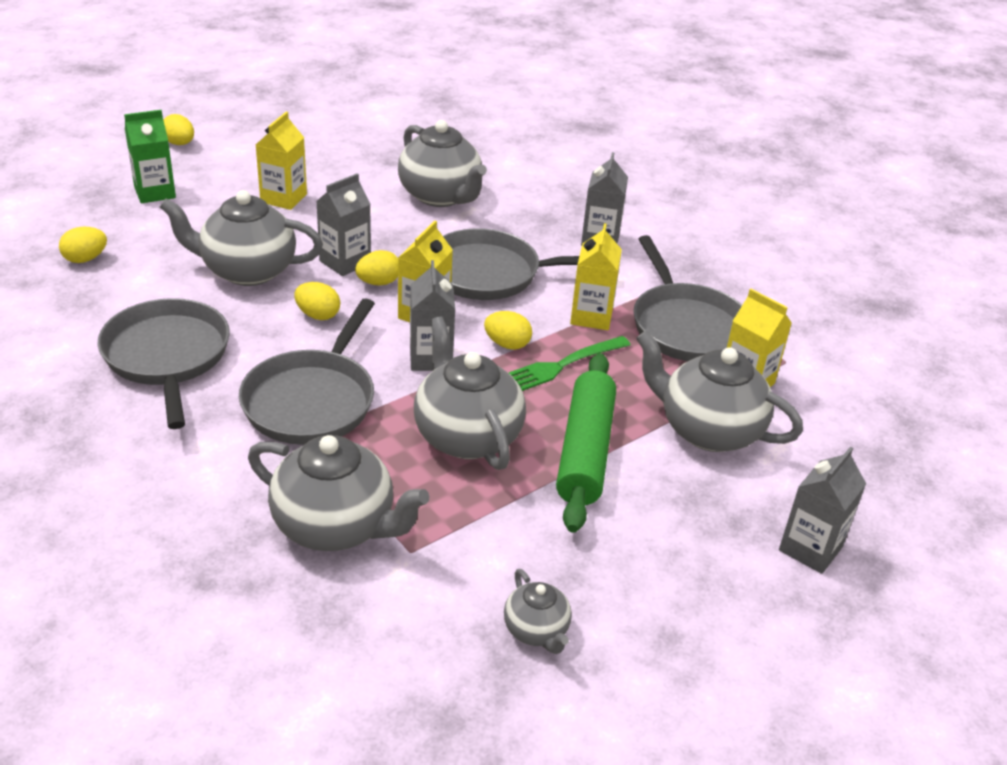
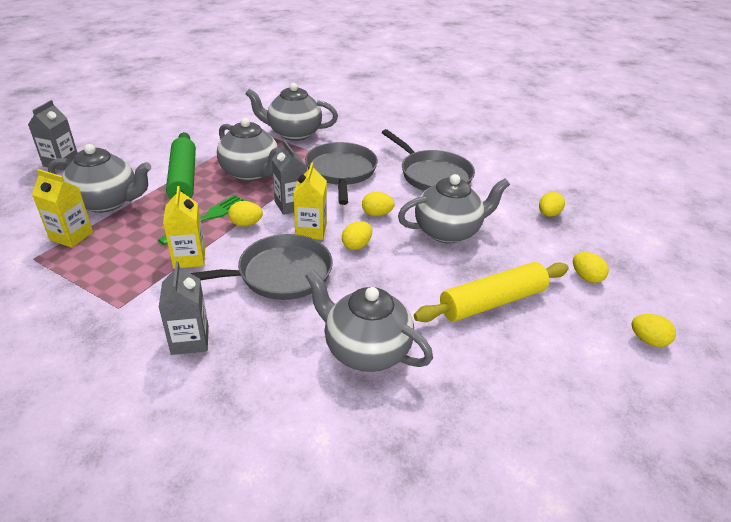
camera: 160 degrees right, 0 degrees up
green carton [124,110,176,203] -> yellow egg [573,252,609,283]
yellow carton [256,112,307,210] -> yellow rolling pin [414,262,569,322]
grey carton [316,173,371,276] -> none
grey teapot [504,569,572,654] -> none
grey pan [633,235,742,361] -> none

